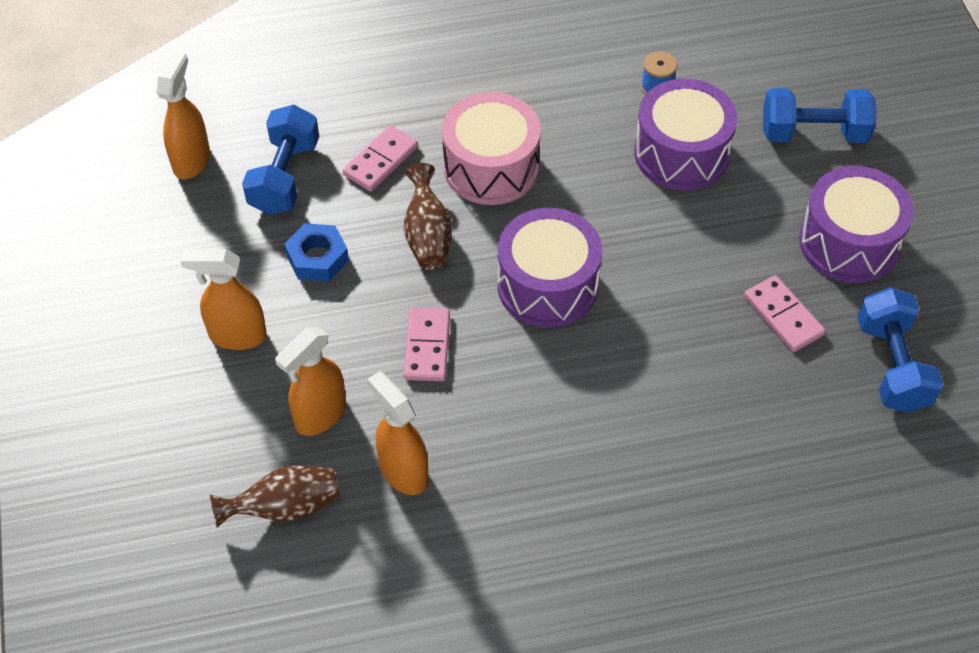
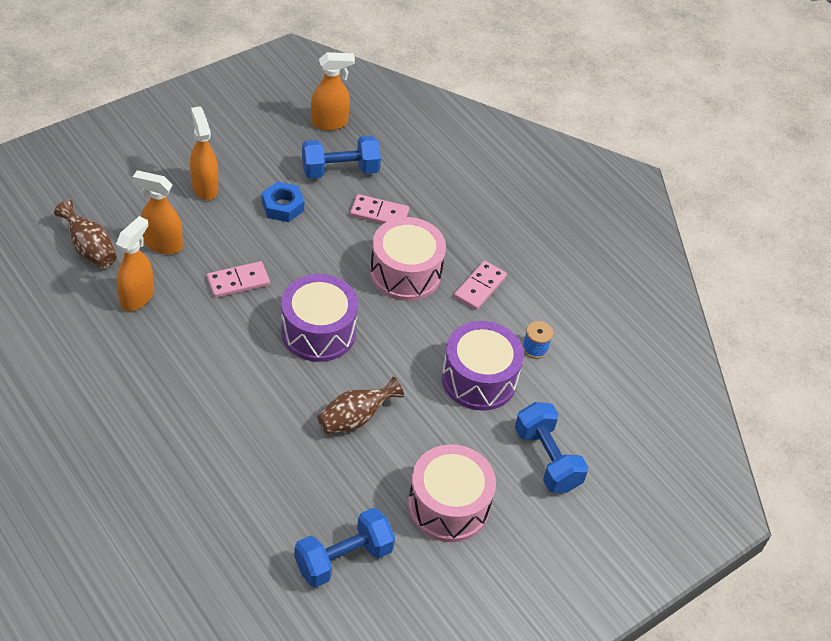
camera: 60 degrees right, 5 degrees down
brown vase [404,163,452,270] -> brown vase moved to [317,376,404,434]
pink domino [744,275,825,352] -> pink domino moved to [454,261,507,310]
purple drum [799,166,914,283] -> pink drum [408,444,496,542]

